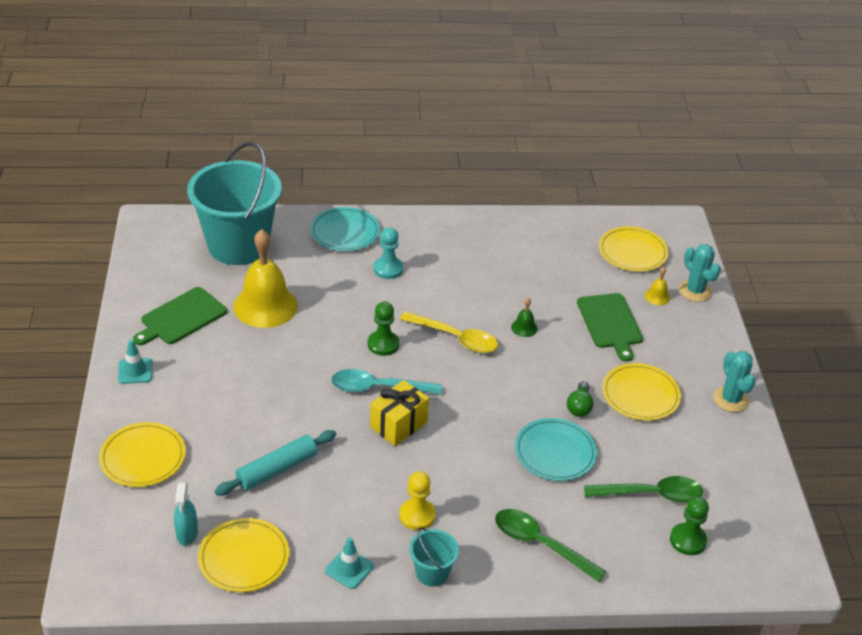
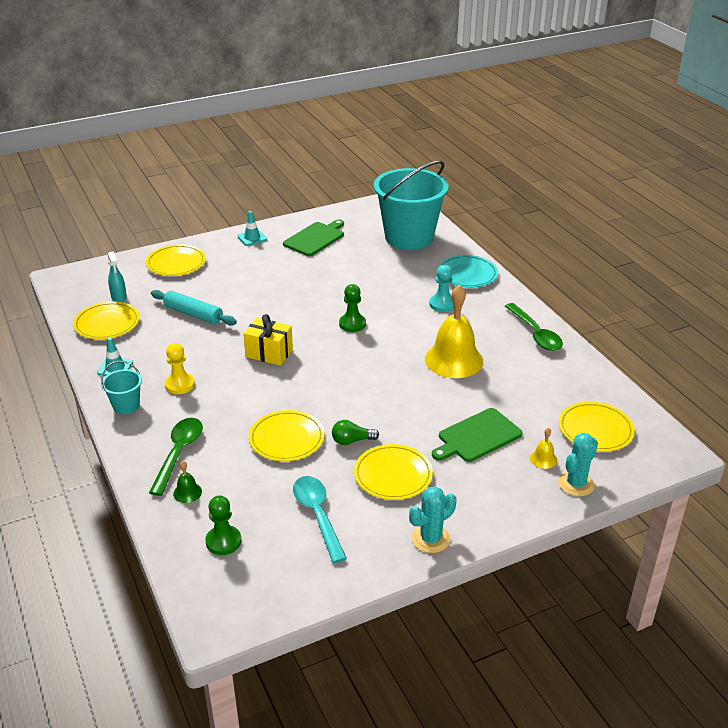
camera: 70 degrees right, 5 degrees down
green cutting board [133,287,227,345] -> green cutting board turned 105 degrees clockwise [283,220,344,256]
turquoise spray bottle [174,482,198,546] -> turquoise spray bottle turned 90 degrees counterclockwise [108,251,127,302]
yellow bell [233,229,298,328] -> yellow bell moved to [425,284,483,378]
turquoise spoon [331,369,442,395] -> turquoise spoon moved to [293,476,347,563]
yellow spoon [400,311,498,353] -> none
green bell [511,298,538,337] -> green bell moved to [173,461,202,503]
turquoise plate [515,418,597,481] -> yellow plate [249,410,324,461]
green spoon [584,476,703,503] -> green spoon moved to [505,303,563,351]

